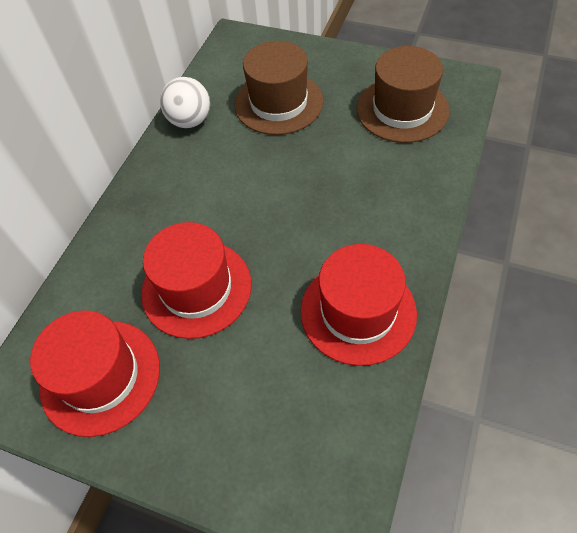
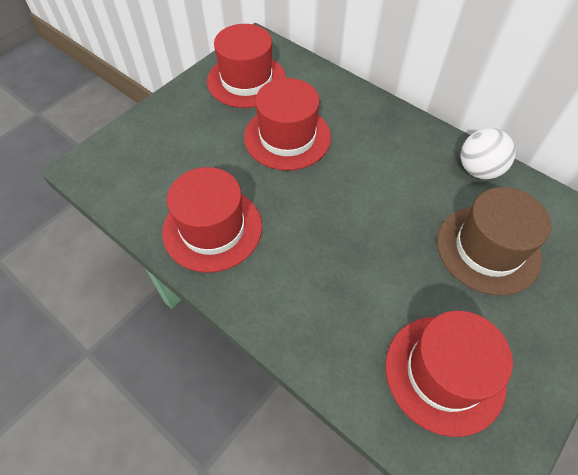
camera: 105 degrees right, 0 degrees up
brown hat [357,46,450,143] -> red hat [385,311,513,437]

